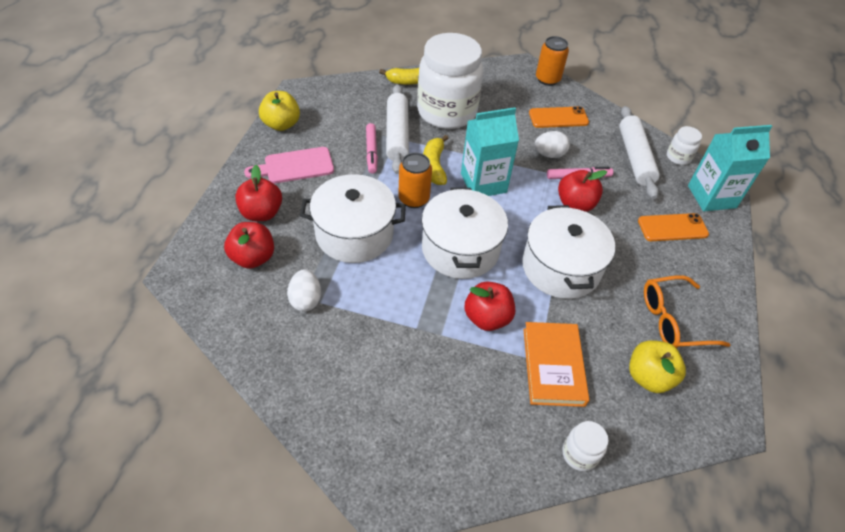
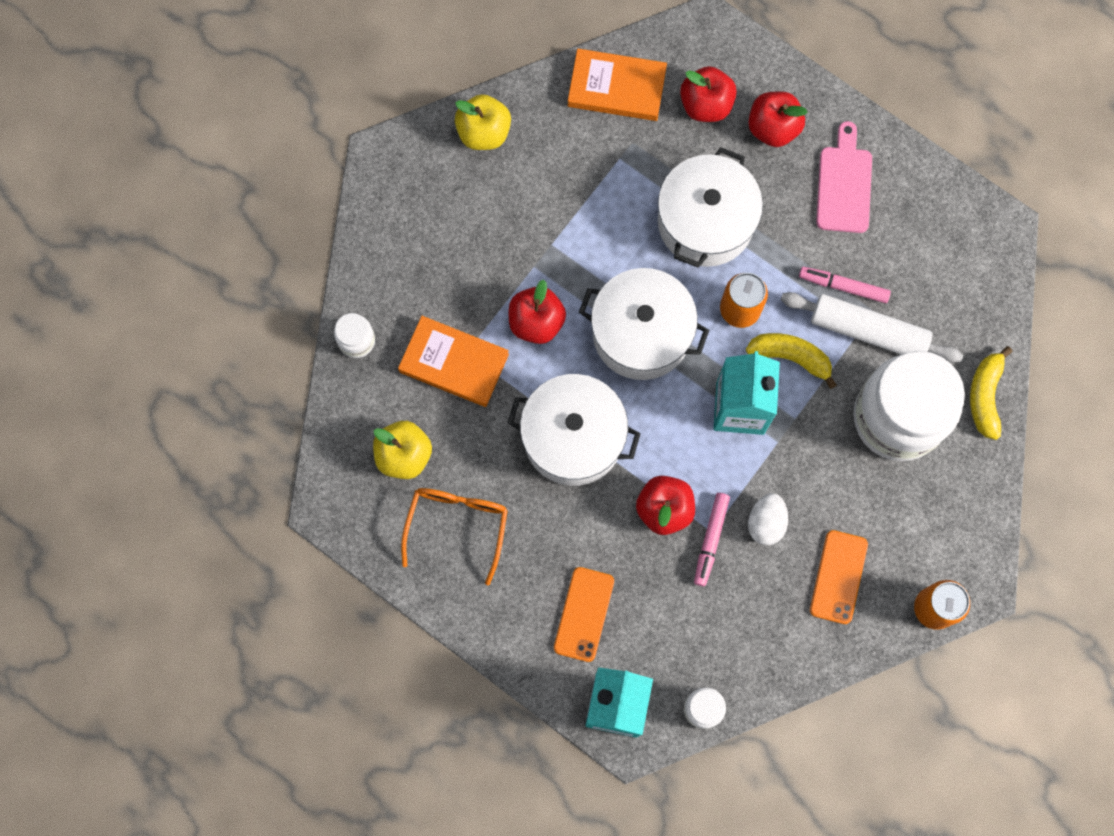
camera: 115 degrees right, 25 degrees up
yellow apple [259,91,300,131] -> yellow apple moved to [455,94,511,150]
white egg [287,269,321,311] -> none
white rolling pin [619,106,660,199] -> none
none -> orange book [568,49,667,121]

